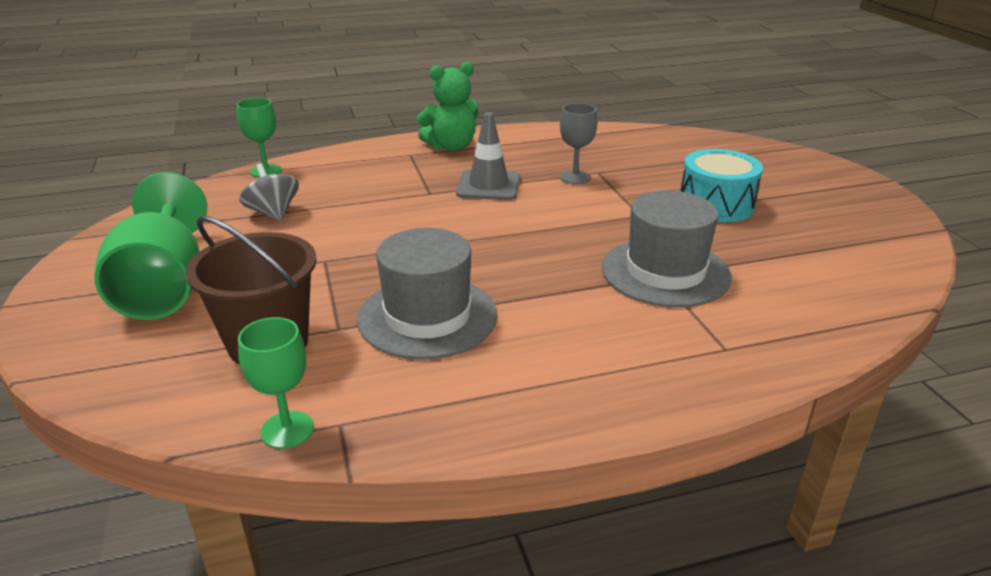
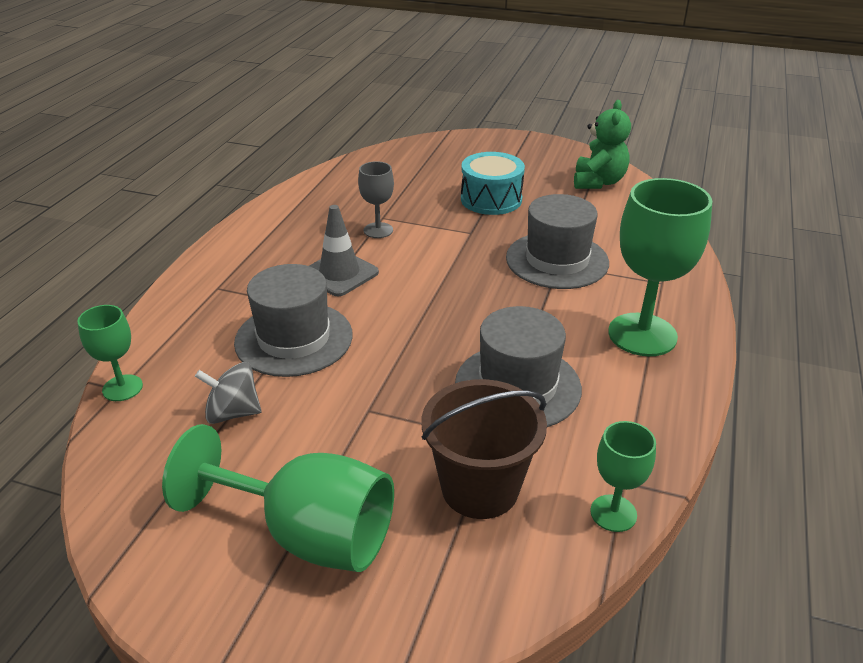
camera: 55 degrees left, 5 degrees up
green teddy bear [417,62,478,151] -> green teddy bear moved to [574,100,631,189]
none -> grey hat [234,264,353,377]
none -> green goblet [608,178,712,356]

